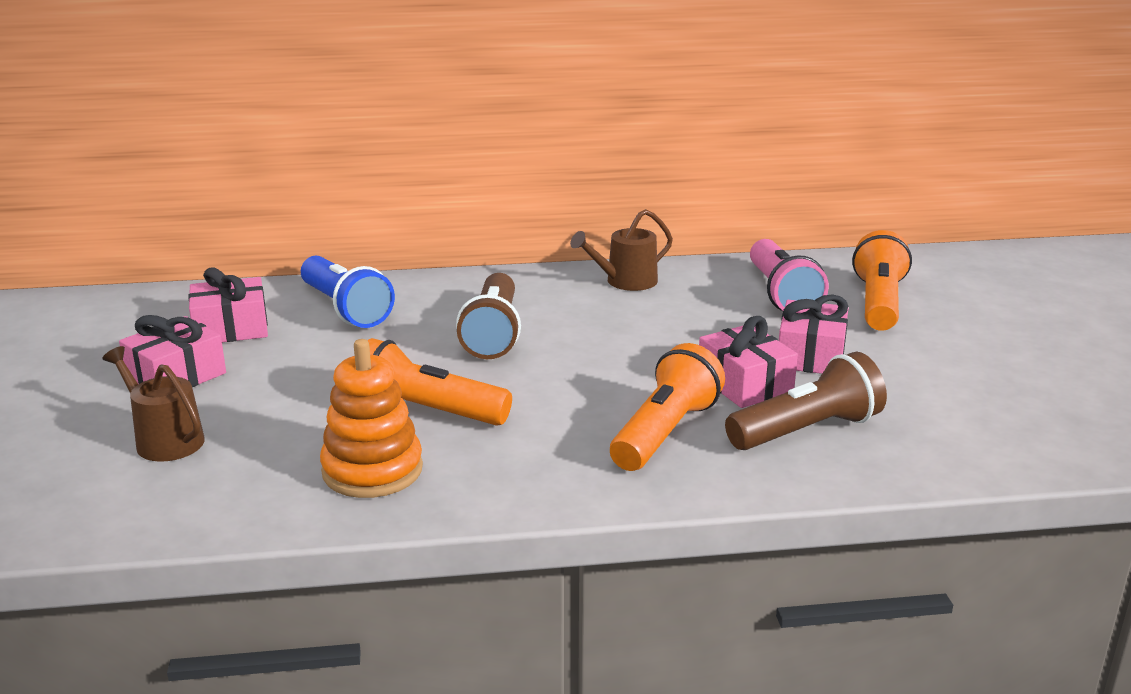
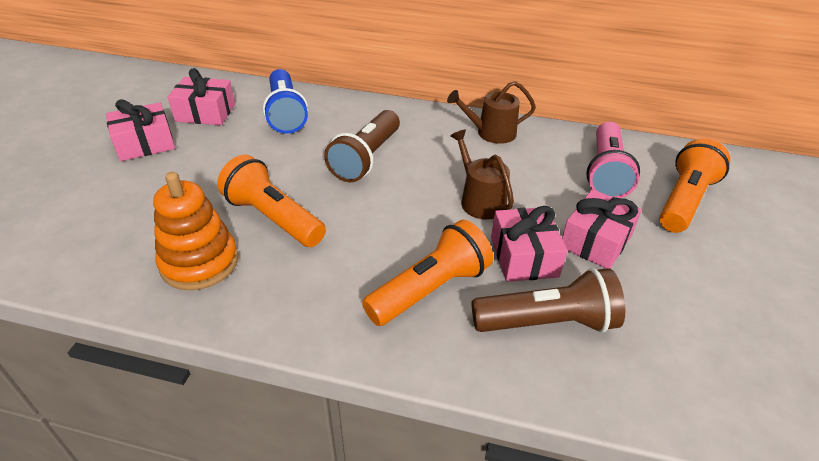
camera: 20 degrees right, 15 degrees up
brown watering can [102,346,205,462] -> brown watering can moved to [450,130,514,220]

